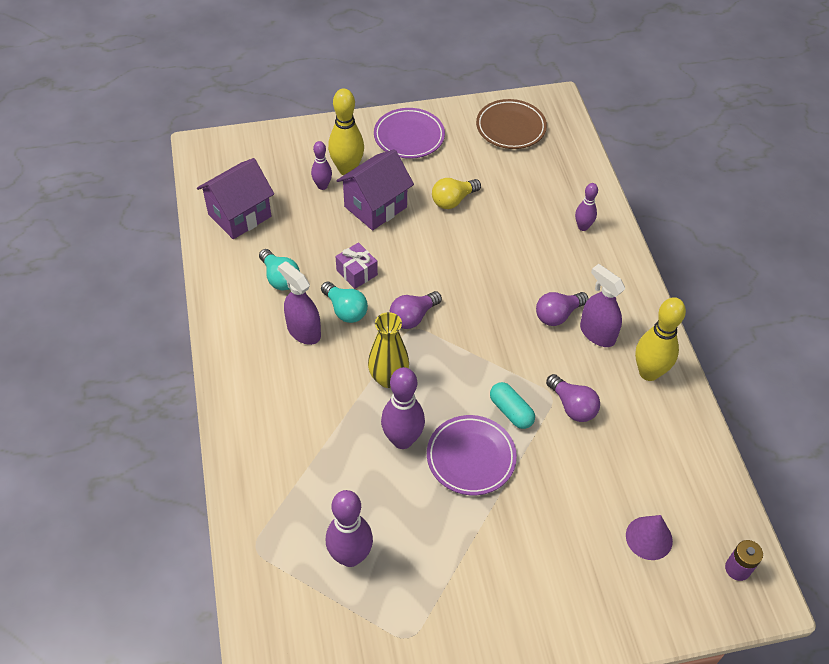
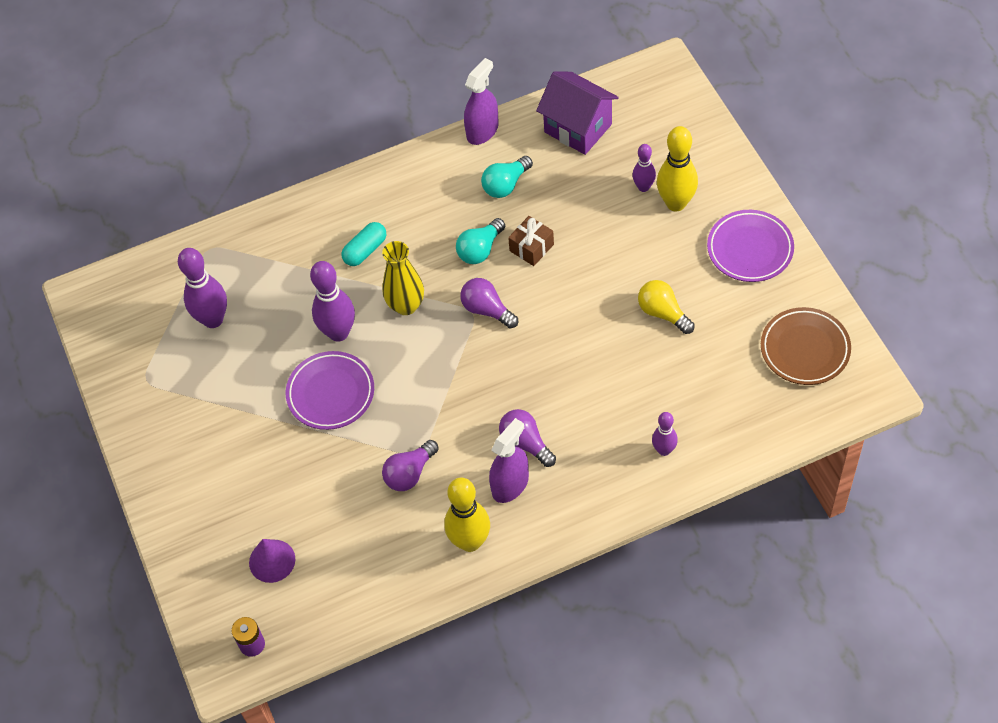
camera: 85 degrees right, 5 degrees up
purple spray bottle [278,261,321,345] -> purple spray bottle moved to [464,58,499,145]
purple gift [335,242,378,289] -> brown gift [508,216,554,266]
purple house [337,149,414,230] -> none
turquoise capsule [490,382,535,429] -> turquoise capsule moved to [342,222,386,266]

